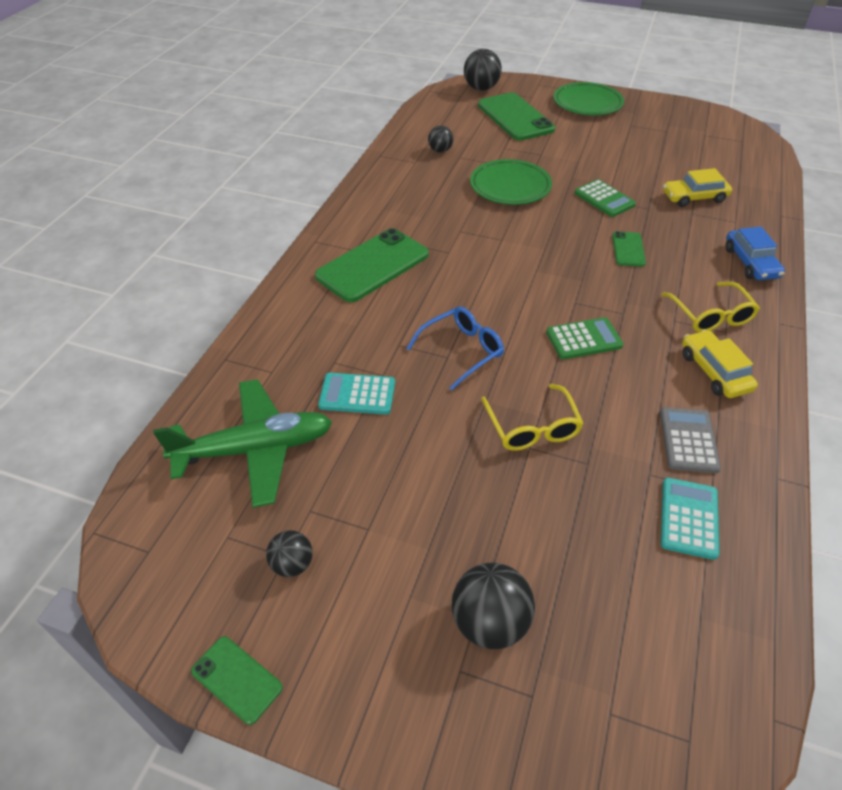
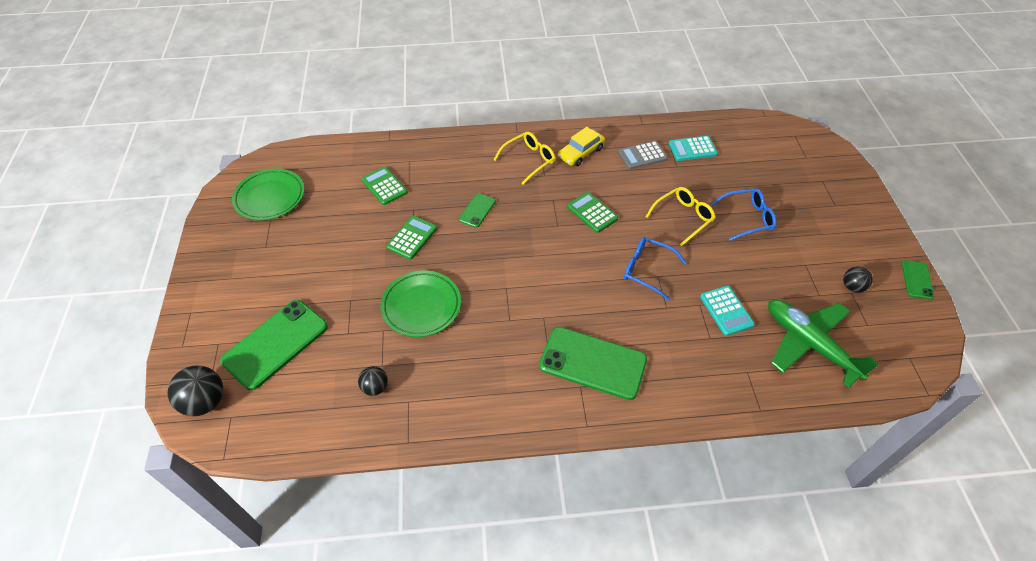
camera: 115 degrees left, 5 degrees up
black ball [452,563,535,649] -> none
green plate [554,82,624,116] -> green plate moved to [232,169,304,220]
green phone [612,231,646,267] -> green phone turned 45 degrees counterclockwise [459,193,496,228]
yellow car [663,168,732,207] -> green calculator [361,167,408,205]
blue car [726,227,785,280] -> none
none -> blue glasses [711,188,777,241]

